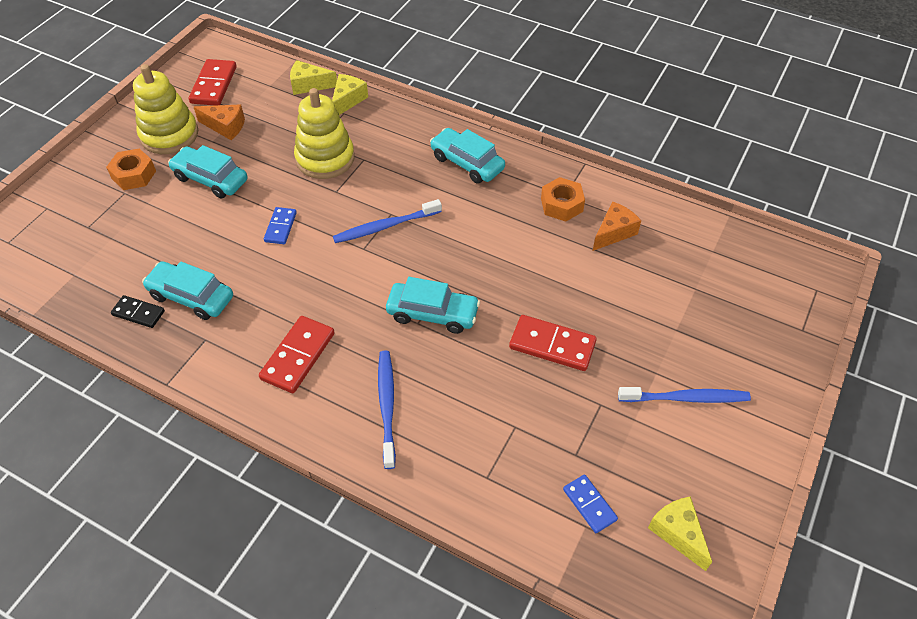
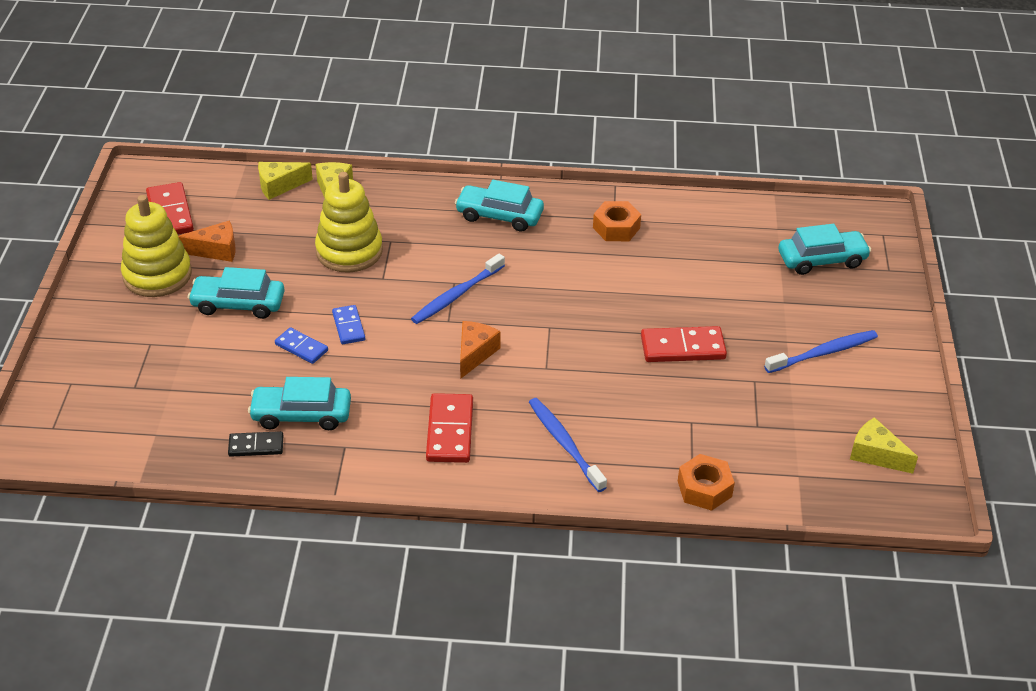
camera: 25 degrees left, 10 degrees down
orange nut [106,148,156,190] -> orange nut moved to [678,454,735,511]
turquoise car [386,277,480,334] -> turquoise car moved to [778,224,871,275]
blue domino [563,475,618,533] -> blue domino moved to [275,327,328,364]
orange cheese [593,201,641,251] -> orange cheese moved to [460,321,501,379]

